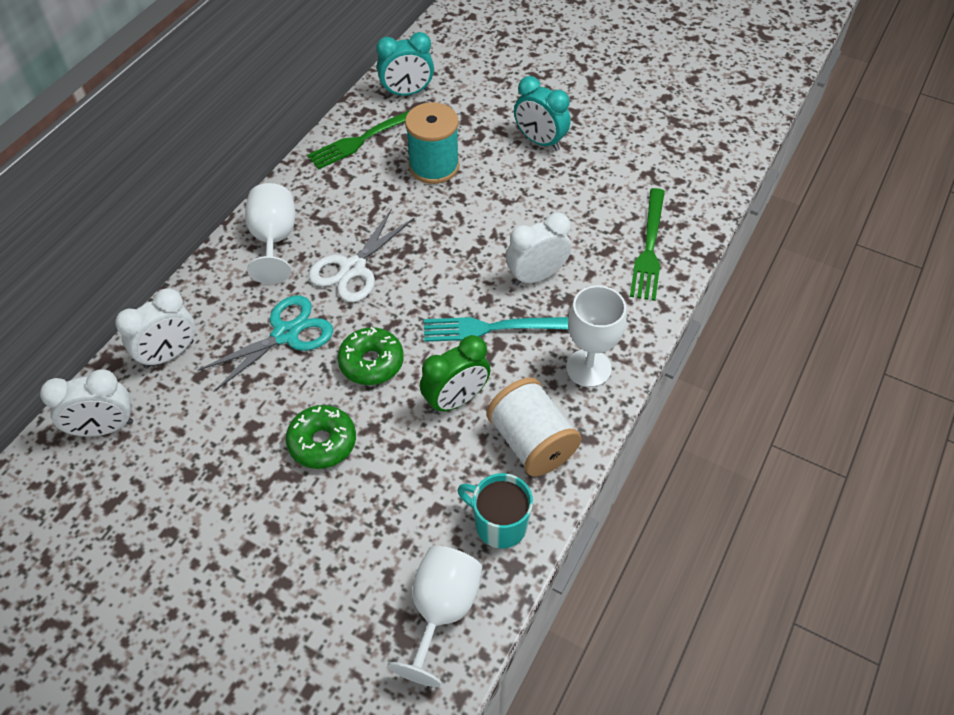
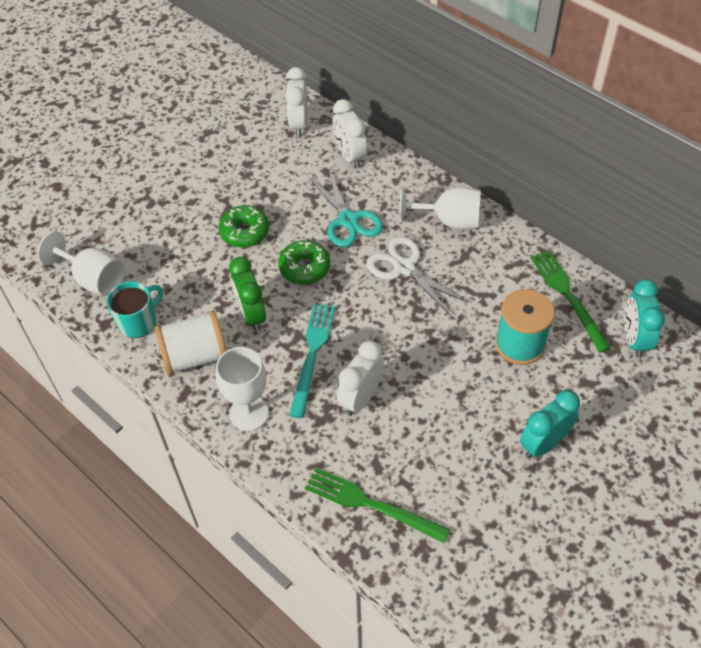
camera: 105 degrees right, 0 degrees up
white clock [506,212,571,286] -> white clock turned 135 degrees counterclockwise [337,341,384,416]

